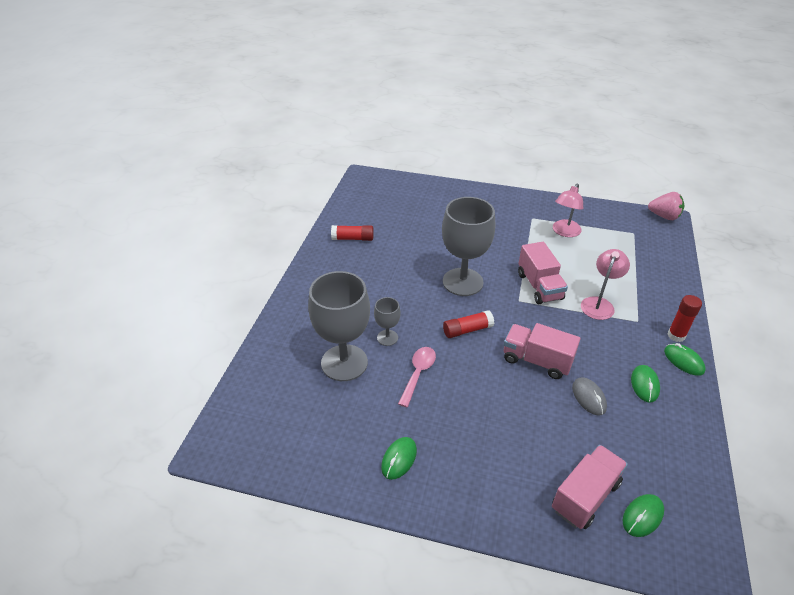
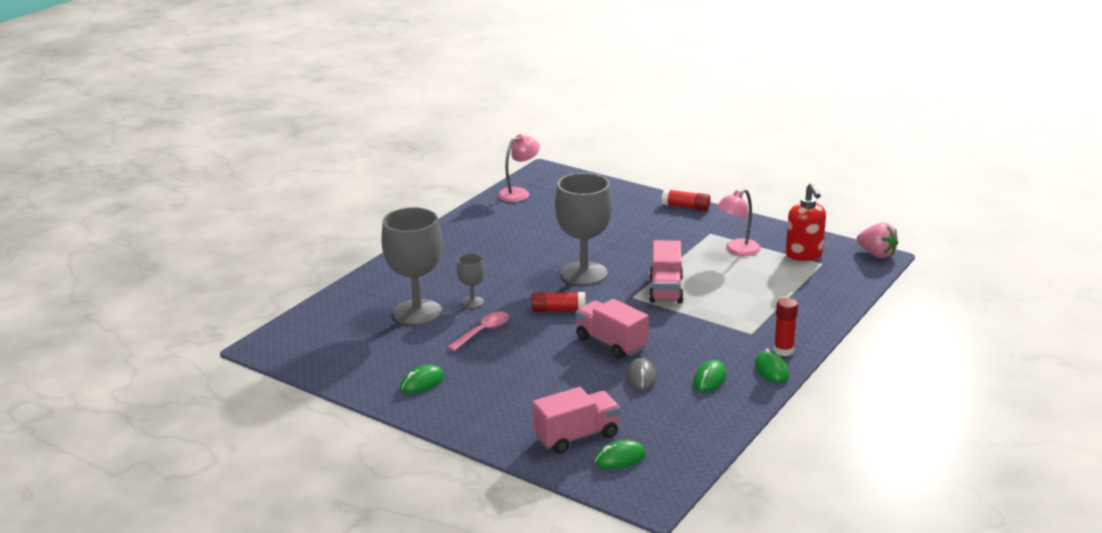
camera: 20 degrees right, 15 degrees down
red glue stick [331,225,374,241] -> red glue stick moved to [662,189,711,211]
pink lamp [581,249,630,320] -> pink lamp moved to [497,134,540,202]
none -> red soap dispenser [786,183,826,261]

